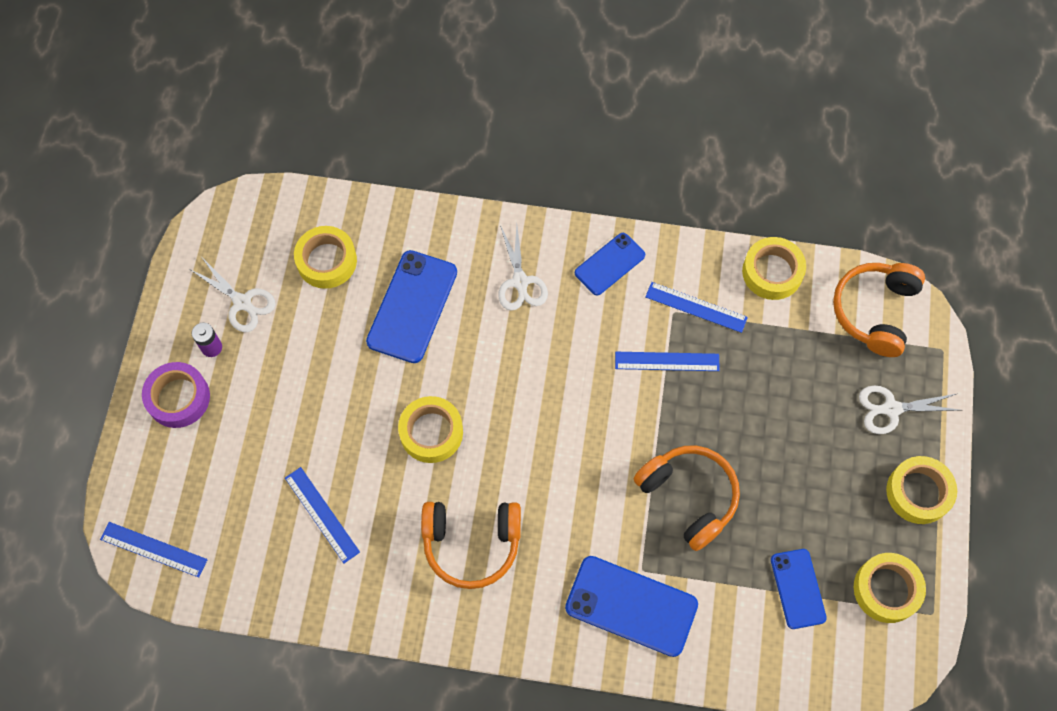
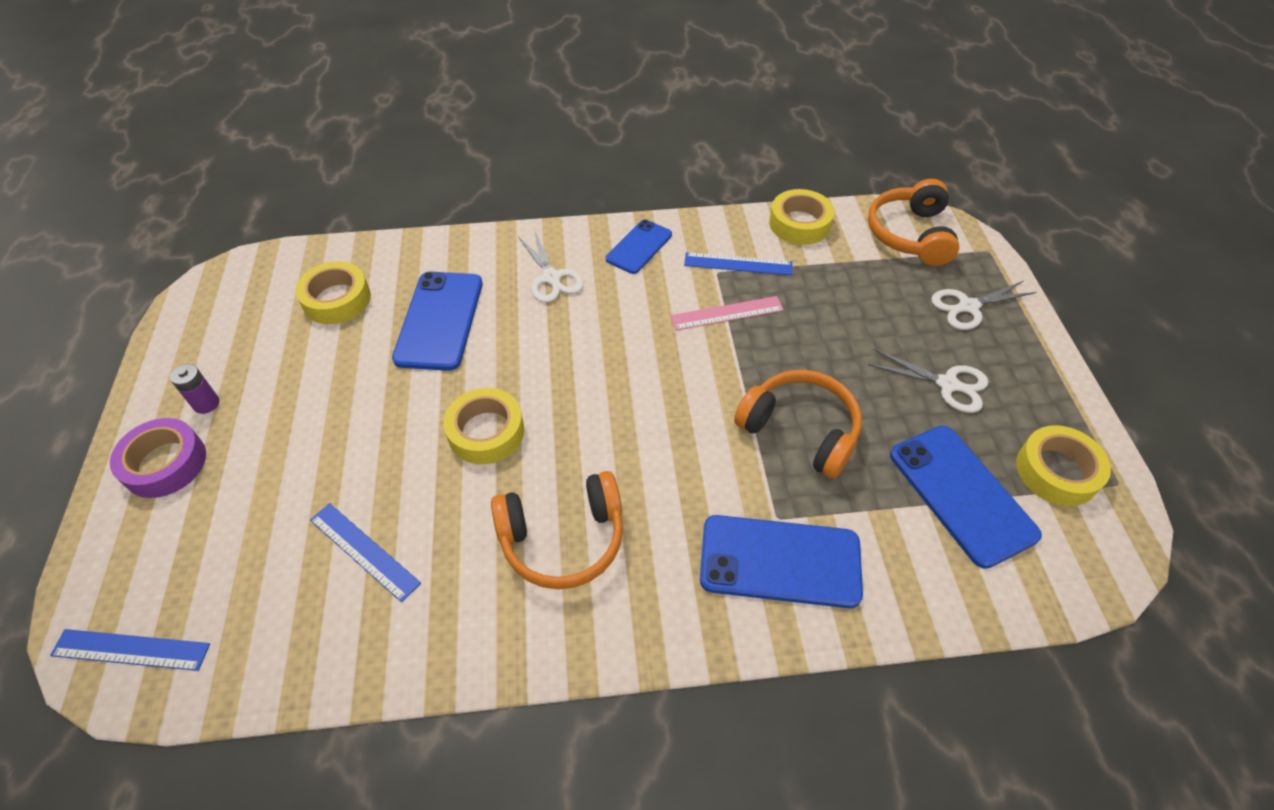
camera: 15 degrees left, 15 degrees down
white scissors [191,259,276,332] -> white scissors moved to [868,349,989,413]
blue ruler [615,352,720,371] -> pink ruler [670,296,784,331]
blue phone [771,549,827,629] -> blue phone [890,426,1042,569], size x1.61
yellow tape [886,456,957,524] -> none

